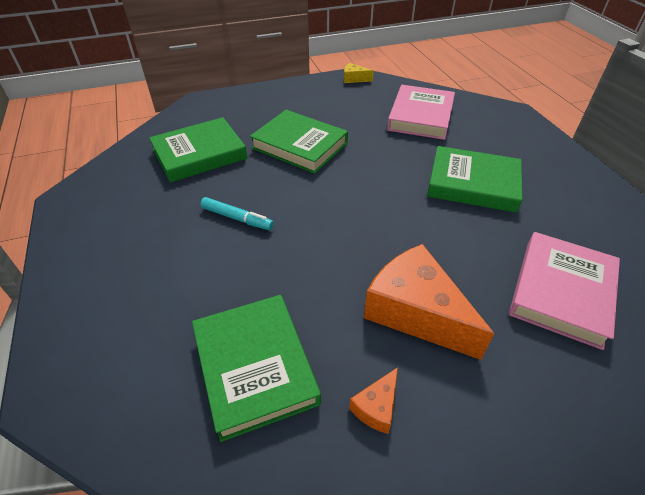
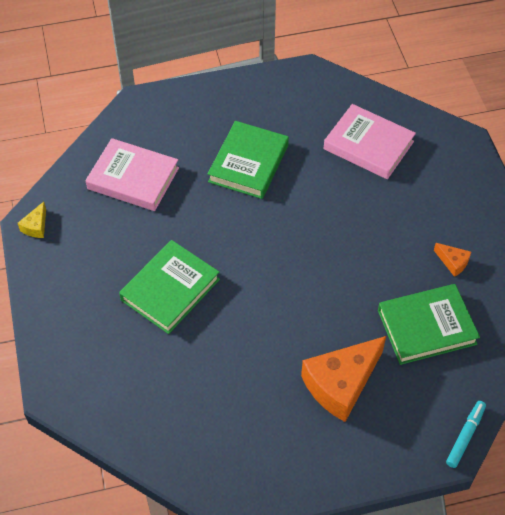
camera: 85 degrees left, 10 degrees up
green book [149,117,247,183] -> none
turquoise marker [200,197,274,230] -> turquoise marker moved to [446,401,486,468]
orange cheese [364,244,494,360] -> orange cheese moved to [301,336,386,422]

